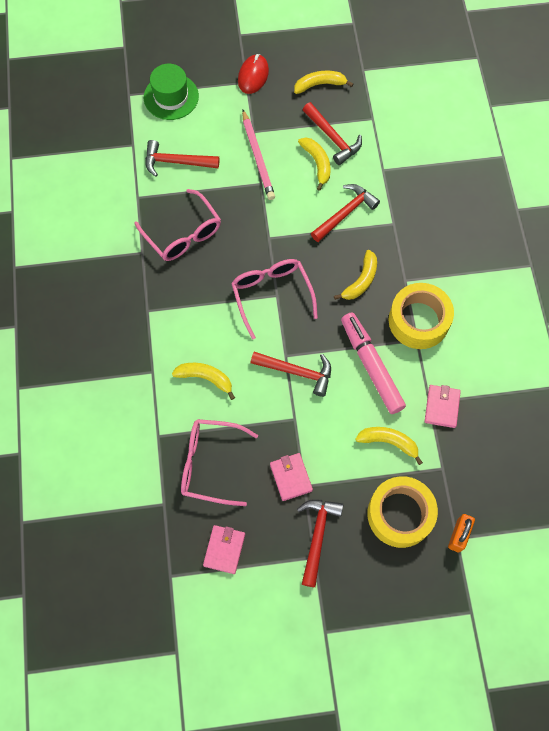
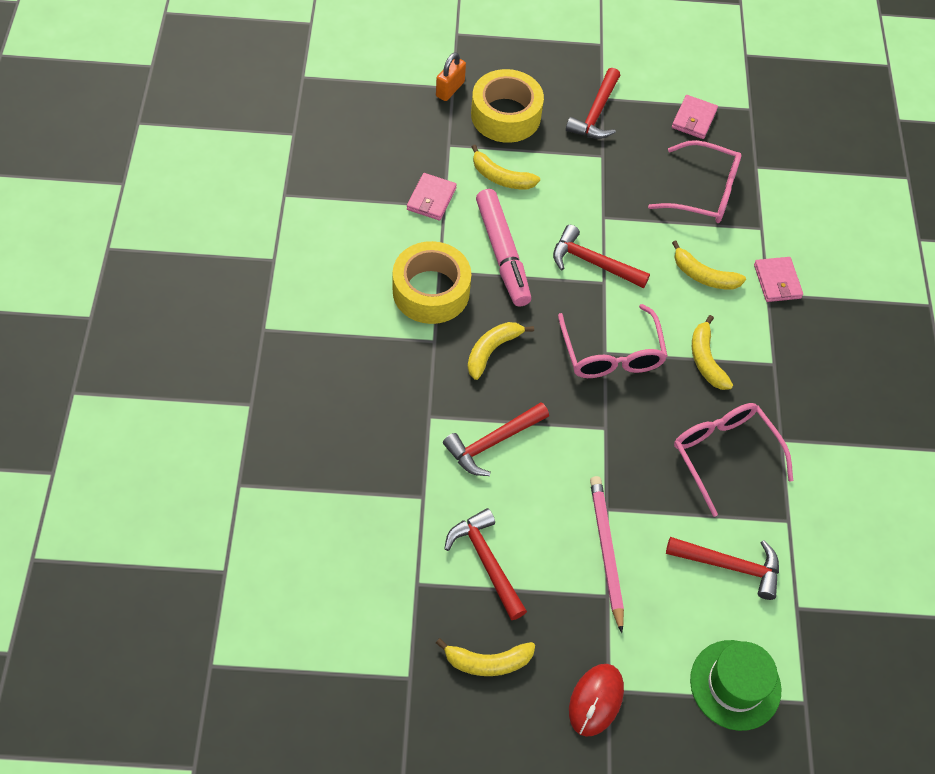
camera: 175 degrees left, 10 degrees down
pink wallet [270,453,313,501] -> pink wallet moved to [754,257,803,302]
yellow banana [298,137,331,191] -> yellow banana moved to [692,315,733,390]

